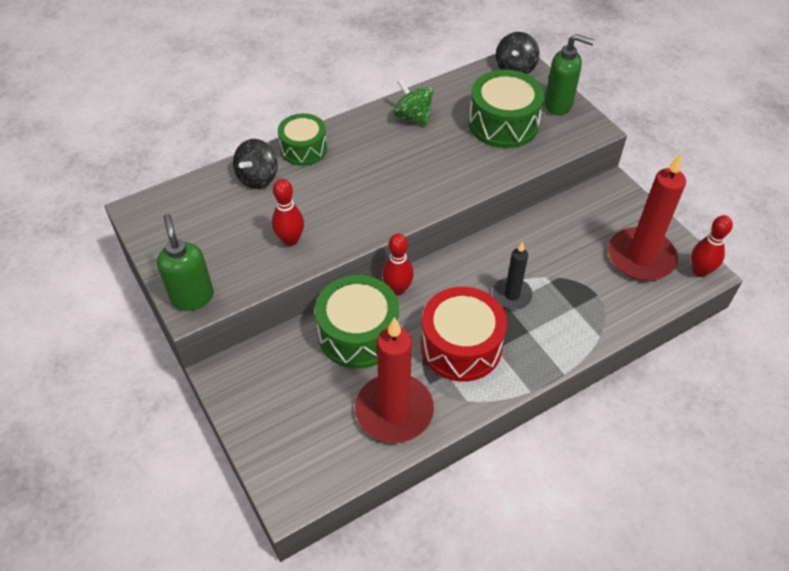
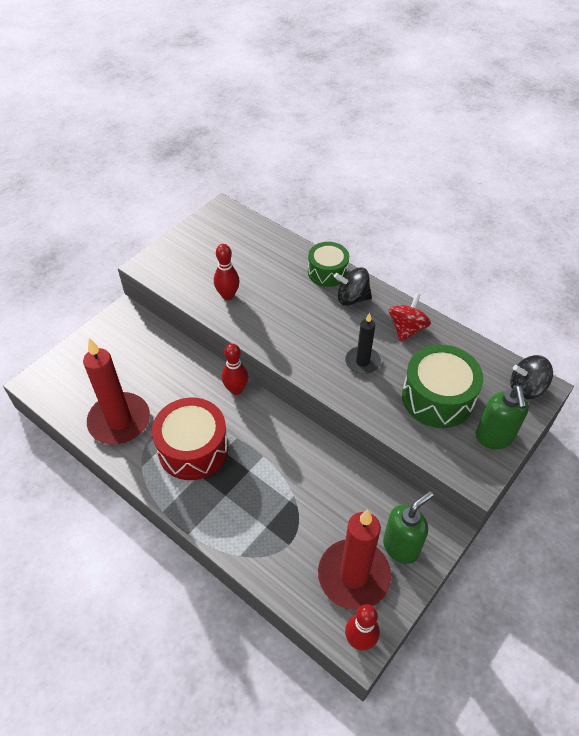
camera: 70 degrees right, 0 degrees up
green soap dispenser [157,214,214,311] -> green soap dispenser moved to [383,491,434,564]
black spinning top [233,139,278,189] -> black spinning top moved to [334,268,372,306]
green drum [315,275,399,369] -> none
green spinning top [394,79,433,125] -> red spinning top [389,293,431,342]
black candle [493,242,533,309] -> black candle moved to [345,313,381,374]

